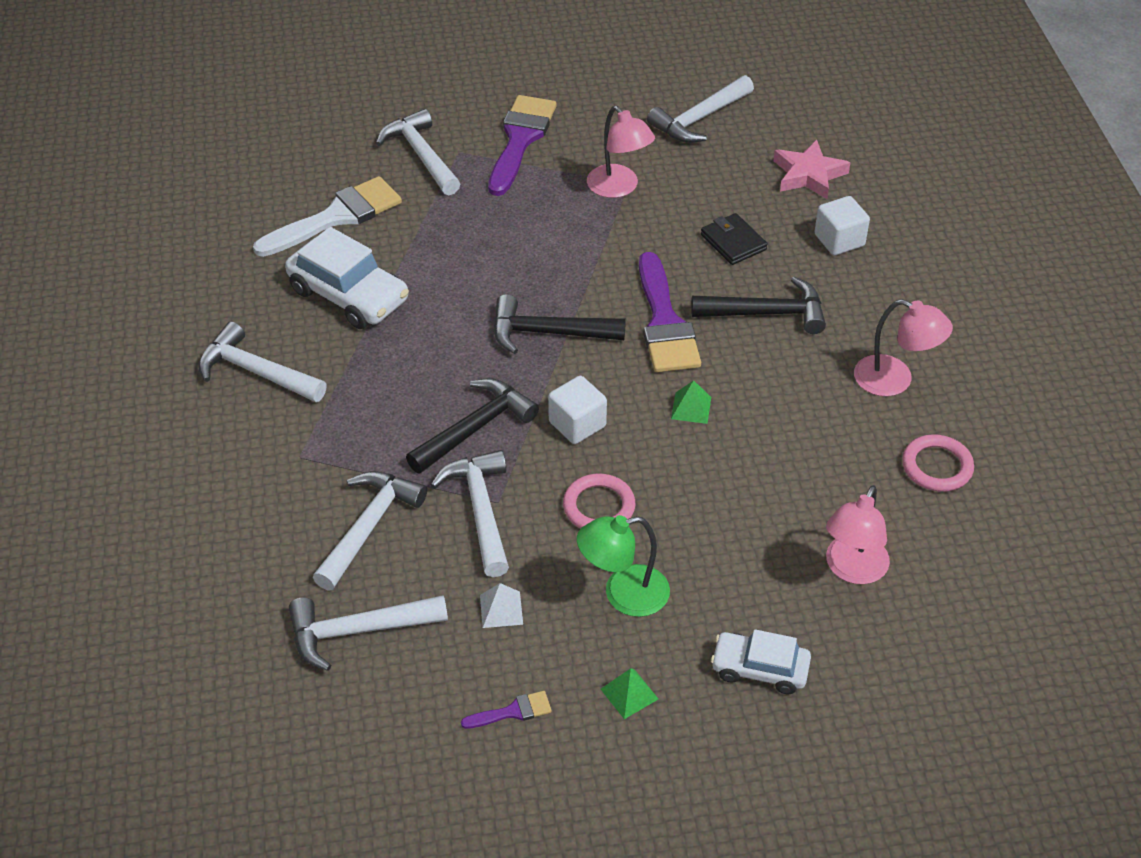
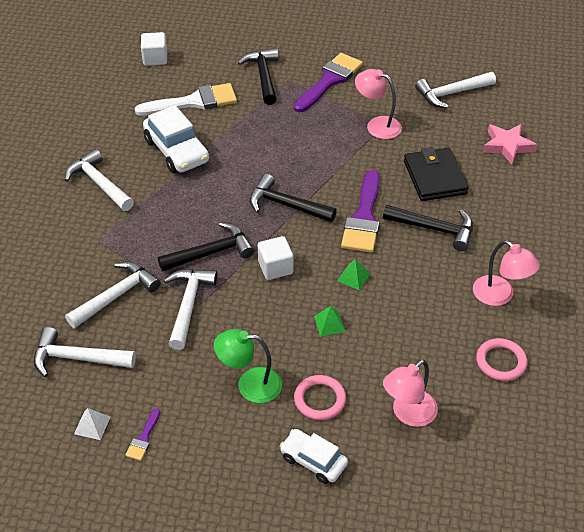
camera: 20 degrees right, 0 degrees up
white hammer [376,109,460,195] -> black hammer [238,48,279,105]
purple brush [461,691,552,729] -> purple brush turned 105 degrees clockwise [126,408,160,461]
white pyramid [480,583,523,628] -> white pyramid moved to [74,408,110,440]
pink ring [563,474,635,529] -> pink ring moved to [294,375,346,420]
pink lamp [587,106,655,198] -> pink lamp turned 135 degrees clockwise [355,69,402,139]
green pyramid [601,668,658,719] -> green pyramid moved to [314,306,346,336]
black wallet [701,213,768,265] -> black wallet [404,147,469,201], size x1.62
white cube [814,196,870,255] -> white cube moved to [141,32,167,66]

